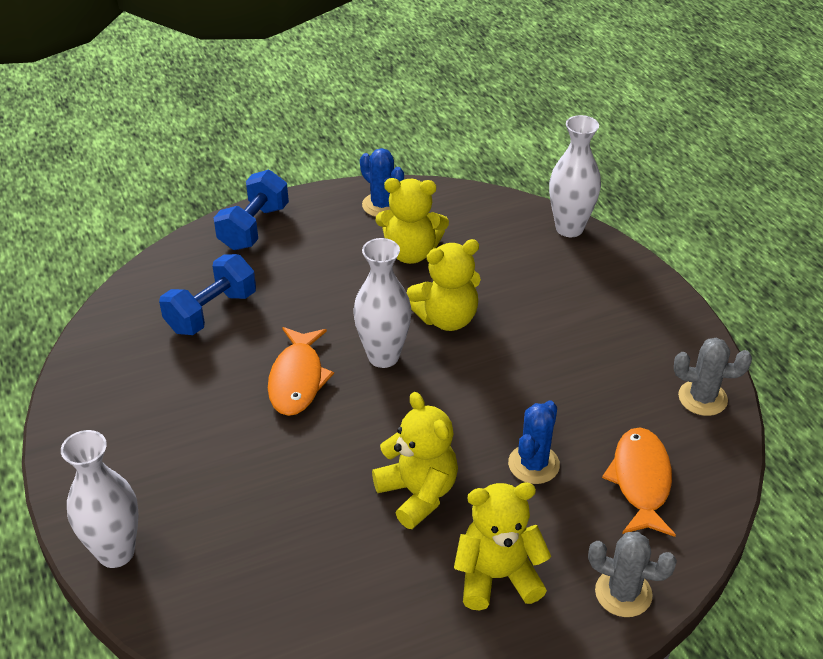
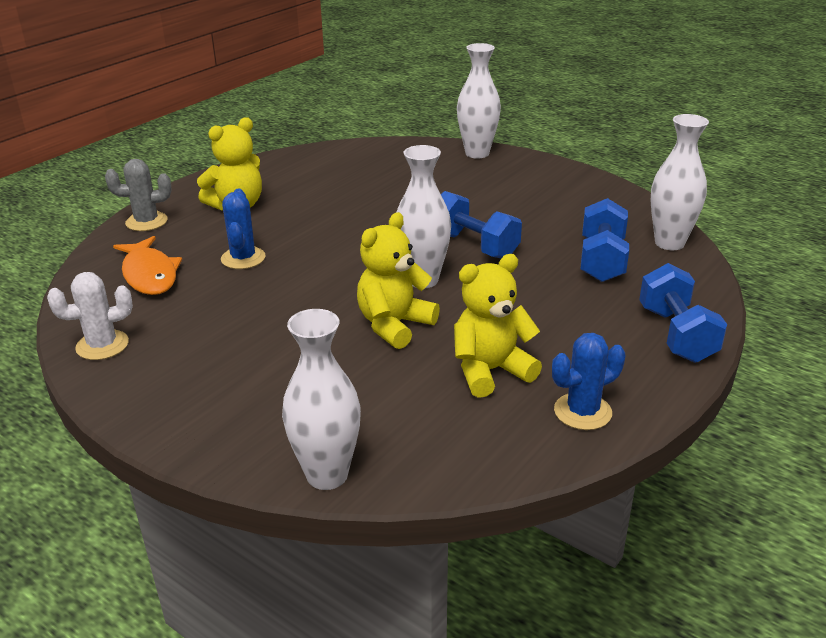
camera: 150 degrees right, 10 degrees down
orange fish [268,327,334,416] -> blue dumbbell [441,191,522,259]
blue cactus [360,148,404,217] -> blue cactus turned 45 degrees counterclockwise [552,333,625,430]
yellow teddy bear [372,392,458,529] -> none
grey cactus [674,338,752,416] -> white cactus [47,272,133,360]
none -> white vase [650,114,709,250]

